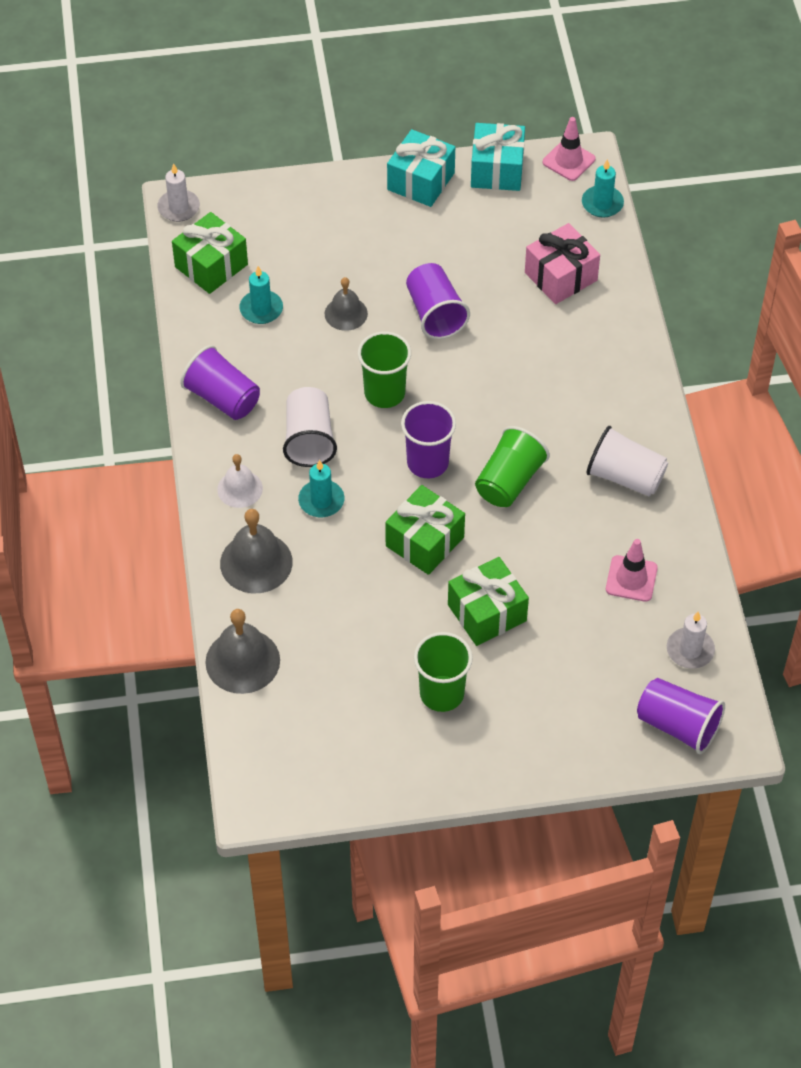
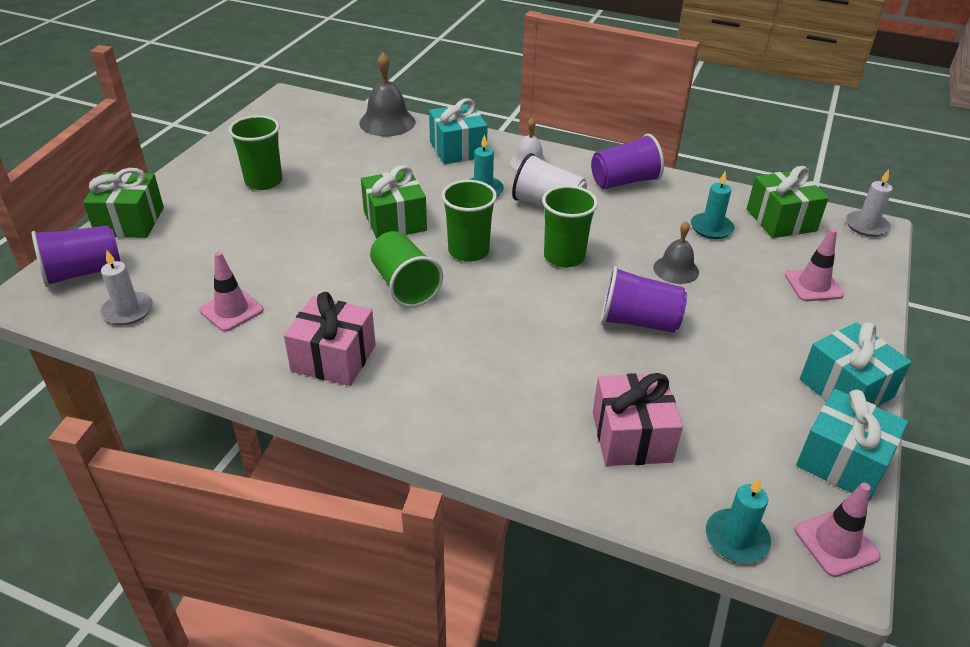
camera: 120 degrees right, 15 degrees down
grey bell [220,509,293,593] -> turquoise gift [429,98,488,164]
purple cup [401,401,456,478] -> green cup [441,180,497,262]
green gift [448,557,529,646] -> green gift moved to [83,168,164,238]
white cup [586,426,668,496] -> pink gift [284,292,376,386]
none -> pink traffic cone [785,228,844,301]

